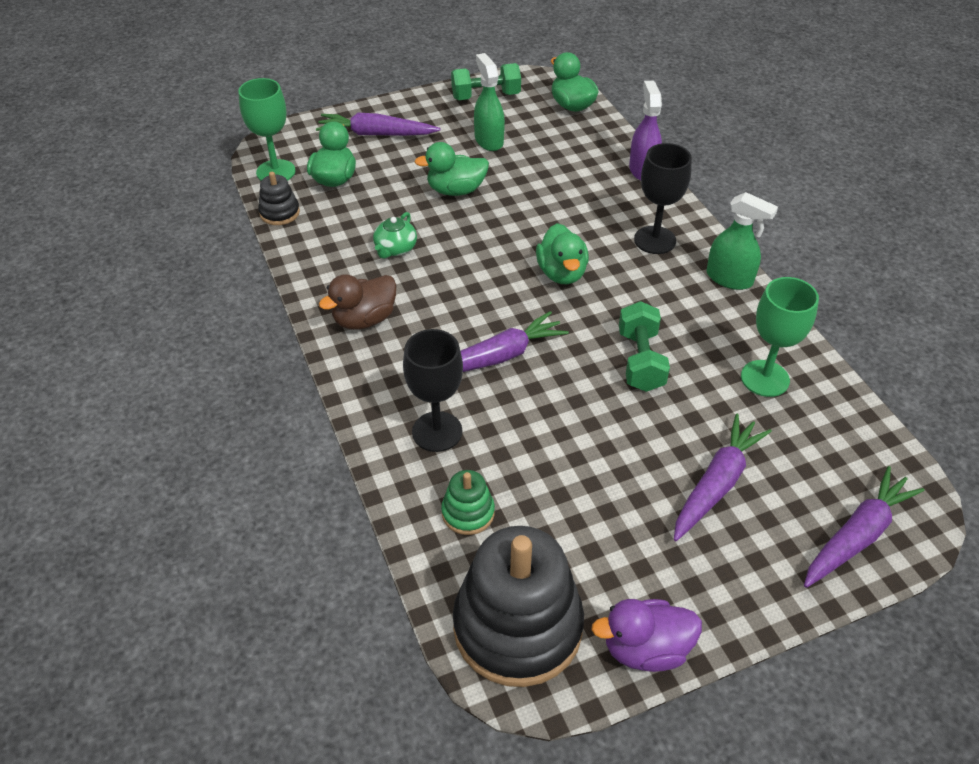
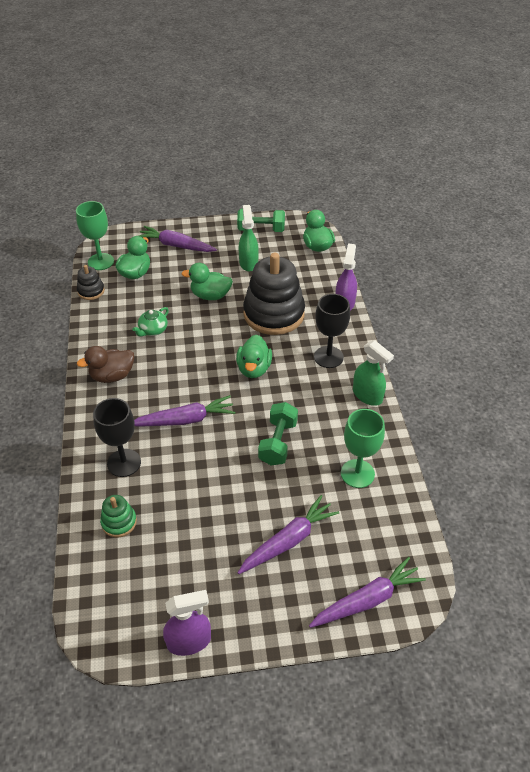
camera: 15 degrees right, 0 degrees up
black stacking toy [453,526,584,687] -> black stacking toy moved to [243,252,305,335]
purple duck [591,599,702,672] -> purple spray bottle [163,590,211,656]

